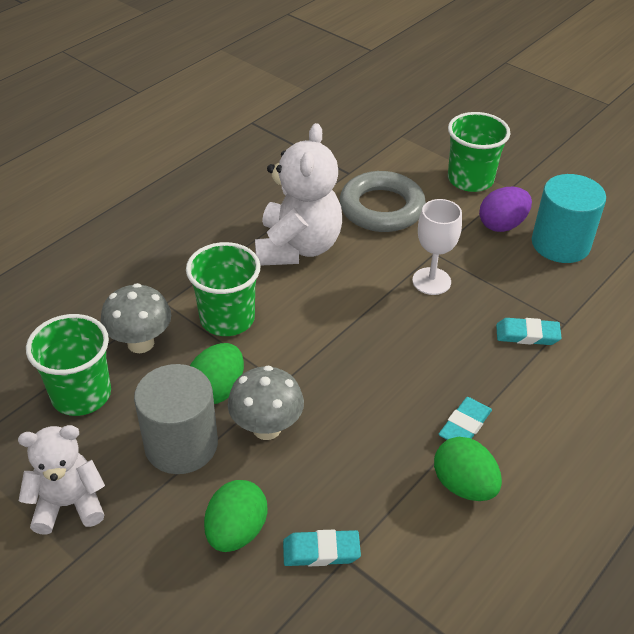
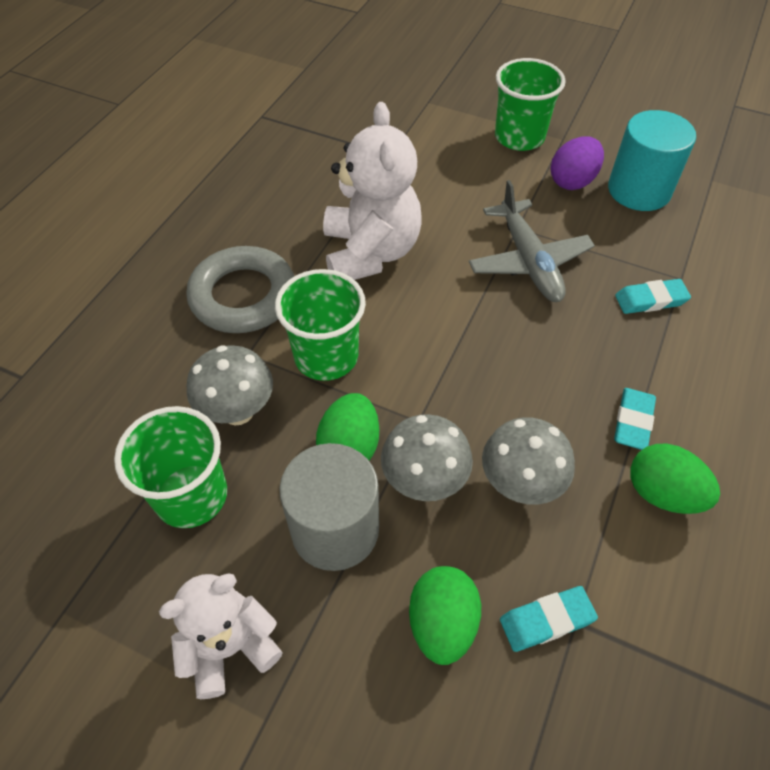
camera: 15 degrees left, 10 degrees up
grey ring [340,171,426,232] -> grey ring moved to [186,246,294,333]
white goblet [412,199,462,295] -> grey plane [469,180,595,302]
none -> grey mushroom [482,417,575,505]

